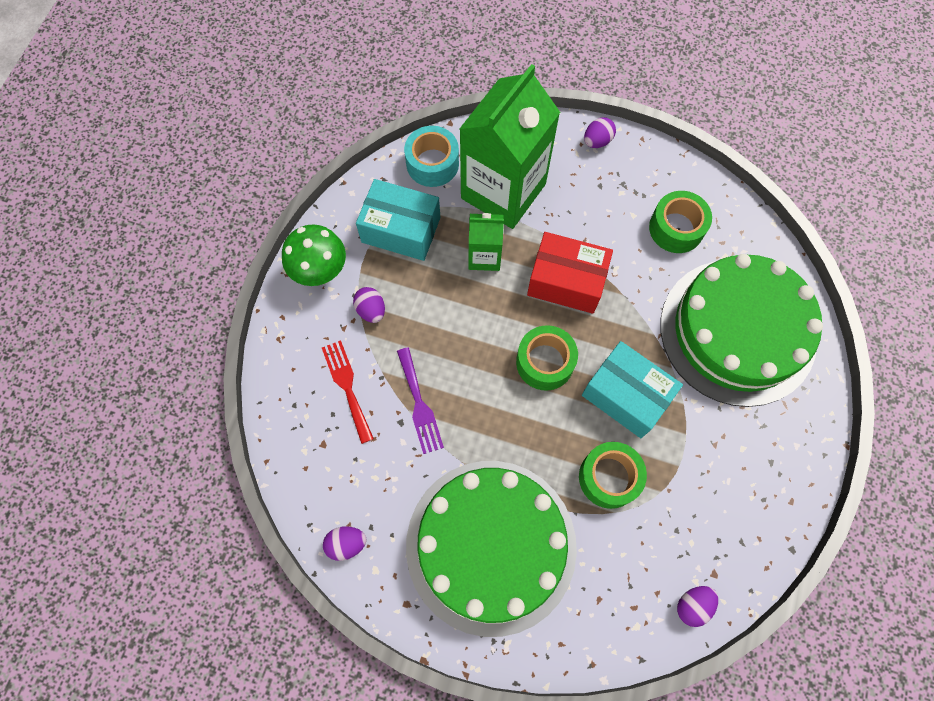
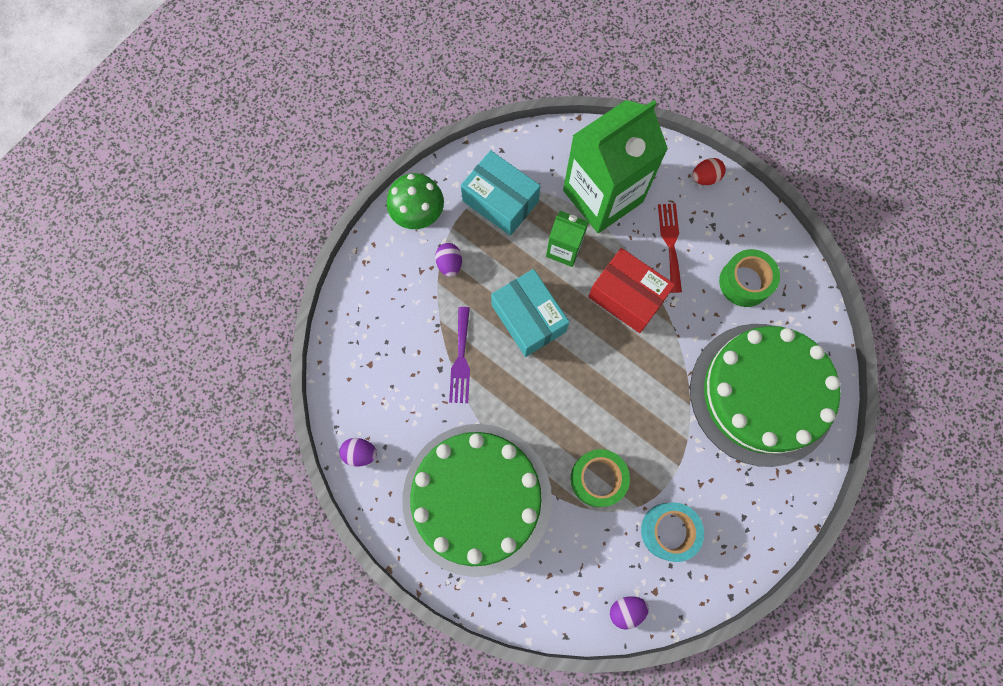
camera: 20 degrees right, 5 degrees up
red fork [322,340,374,444] -> red fork moved to [658,204,682,293]
turquoise tape [404,126,459,187] -> turquoise tape moved to [641,502,704,562]
green tape [516,325,578,391] -> none
turquoise box [582,341,683,438] -> turquoise box moved to [491,269,570,357]
purple egg [584,117,616,148] -> red egg [692,158,726,185]

